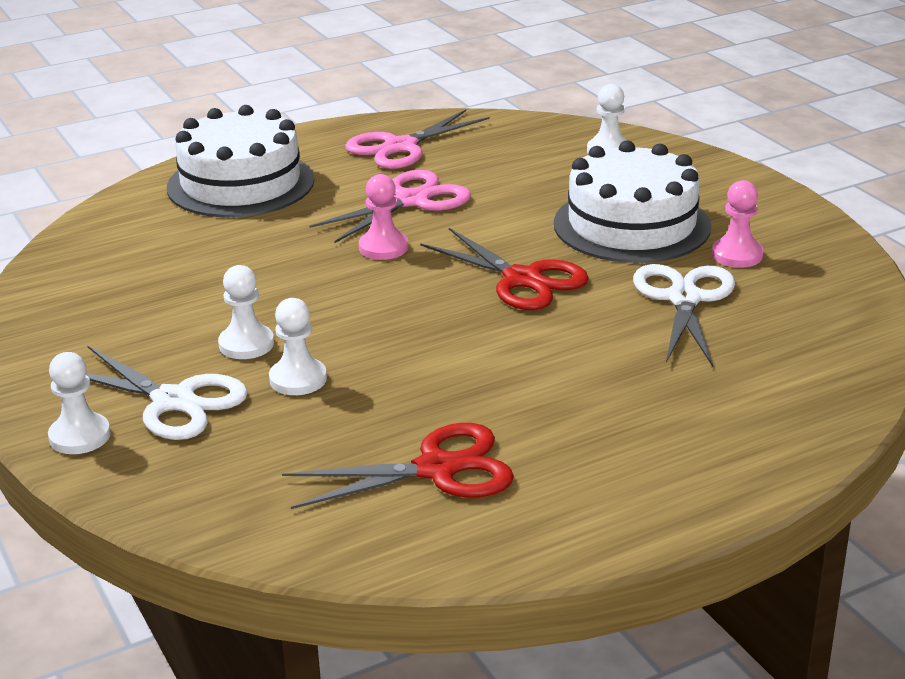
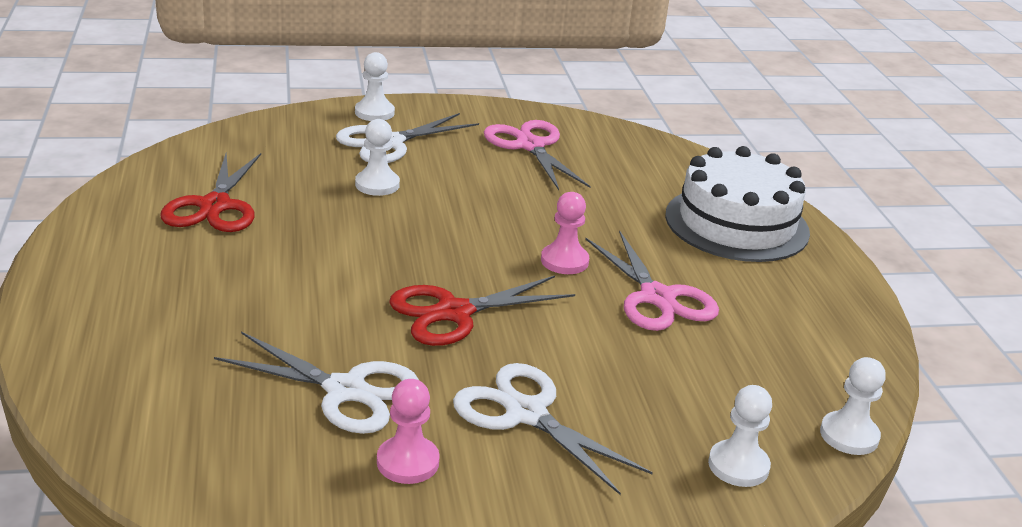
camera: 105 degrees right, 0 degrees up
white pawn [218,265,274,359] -> white pawn moved to [820,357,886,455]
pink scissors [345,110,490,169] -> pink scissors moved to [484,120,591,190]
white cake [554,140,711,263] -> white scissors [453,363,653,495]

